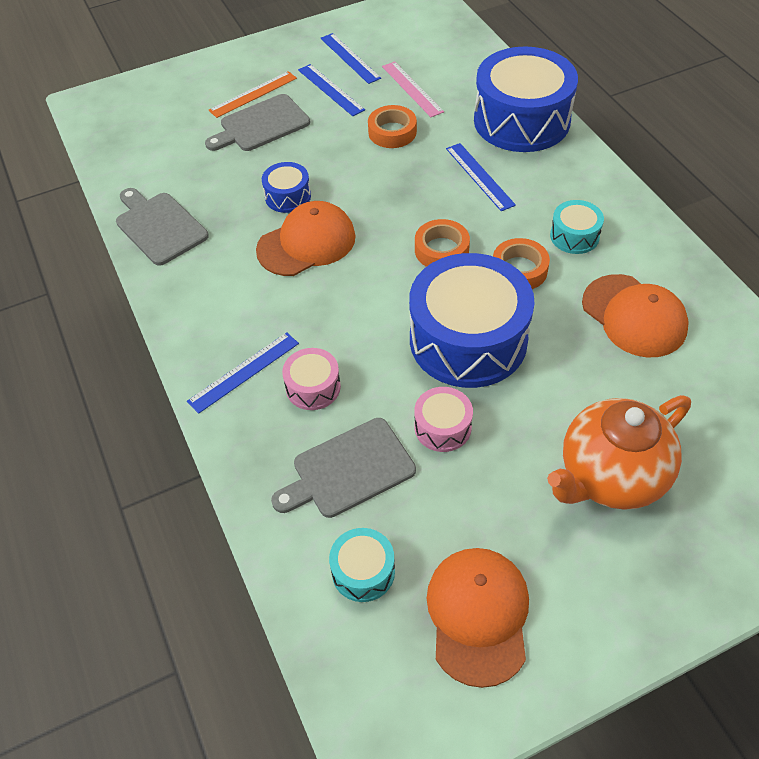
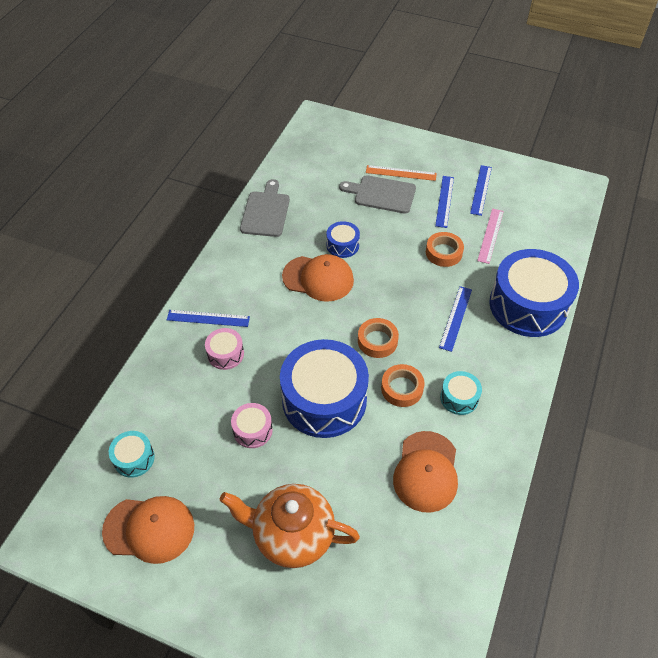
camera: 45 degrees right, 0 degrees up
grey cutting board [271,418,416,518] -> none
orange cap [427,548,529,688] -> orange cap turned 45 degrees clockwise [102,496,194,564]

